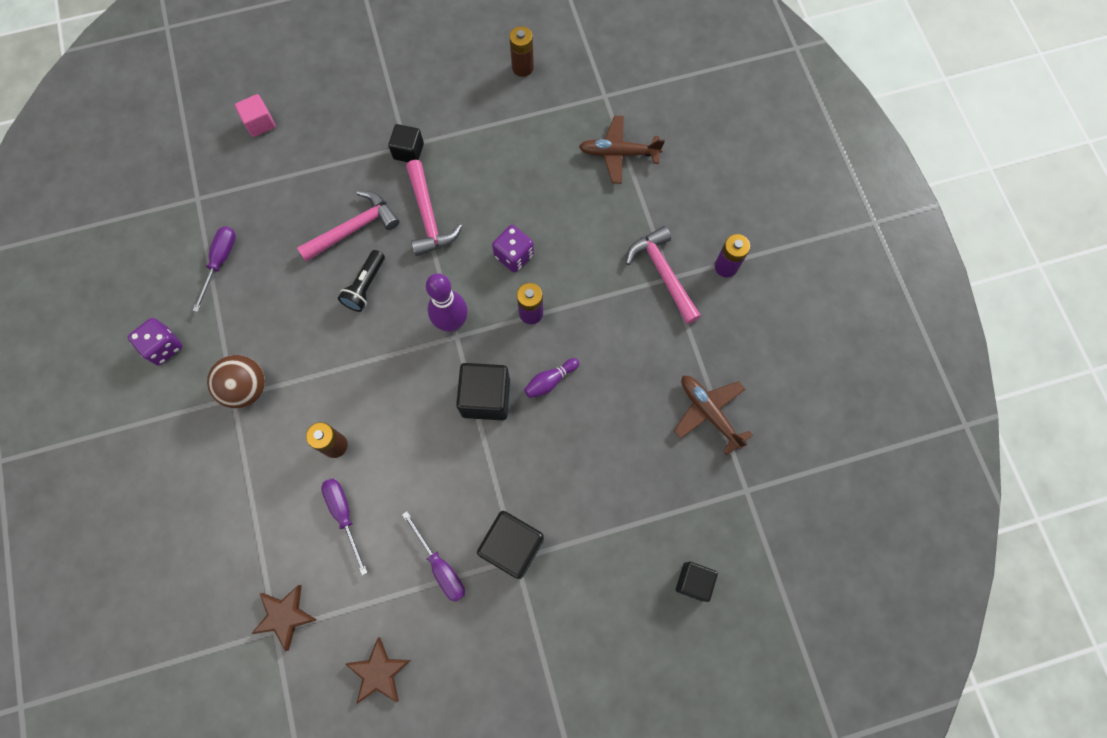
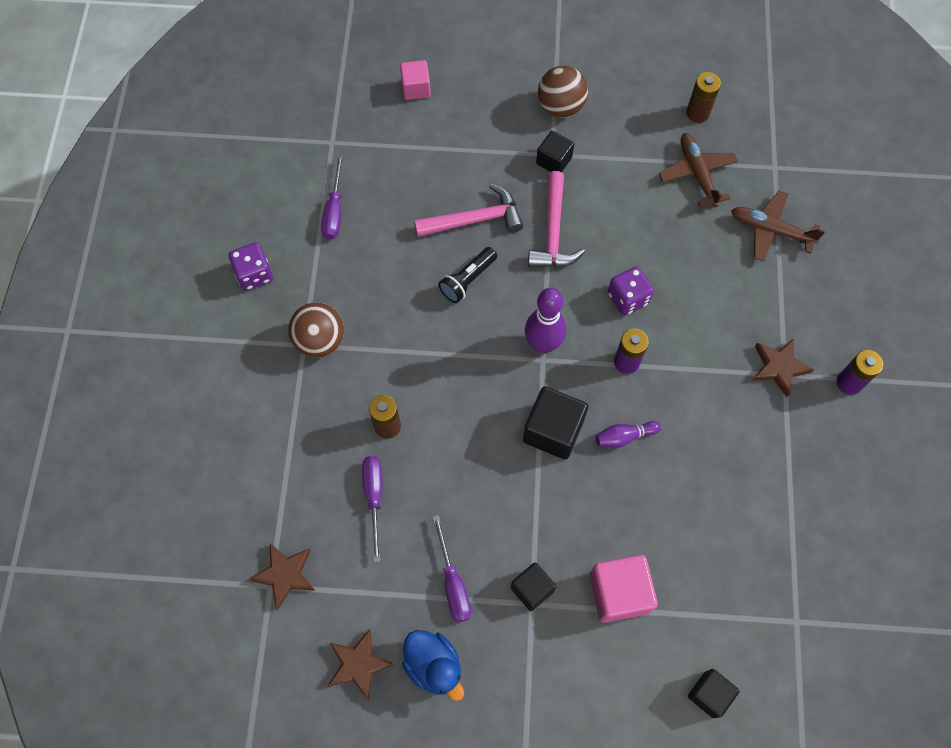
camera: 20 degrees right, 5 degrees down
purple screwdriver [193,226,236,312] -> purple screwdriver turned 150 degrees clockwise [321,155,343,239]
black cube [477,511,544,579] -> black cube [511,563,556,611], size x0.62
pink hammer [626,226,701,324] -> brown star [752,338,814,397]
brown plane [674,376,753,455] -> brown plane moved to [659,133,738,207]
none -> blue duck [402,630,464,701]
none -> brown ball [538,66,588,118]
none -> pink cube [589,555,658,623]

